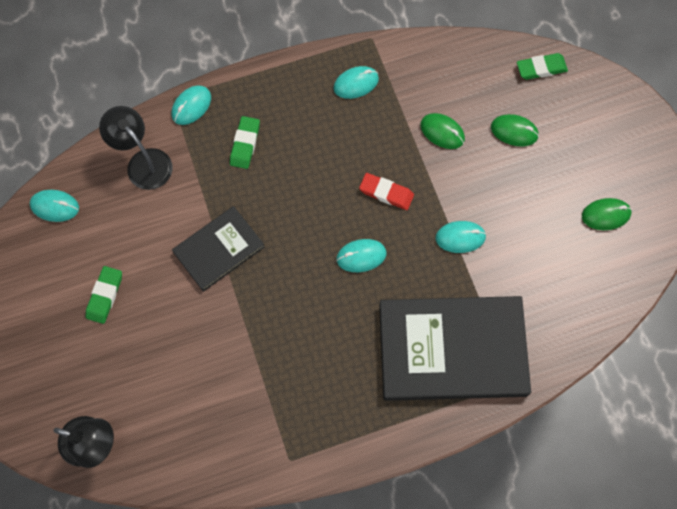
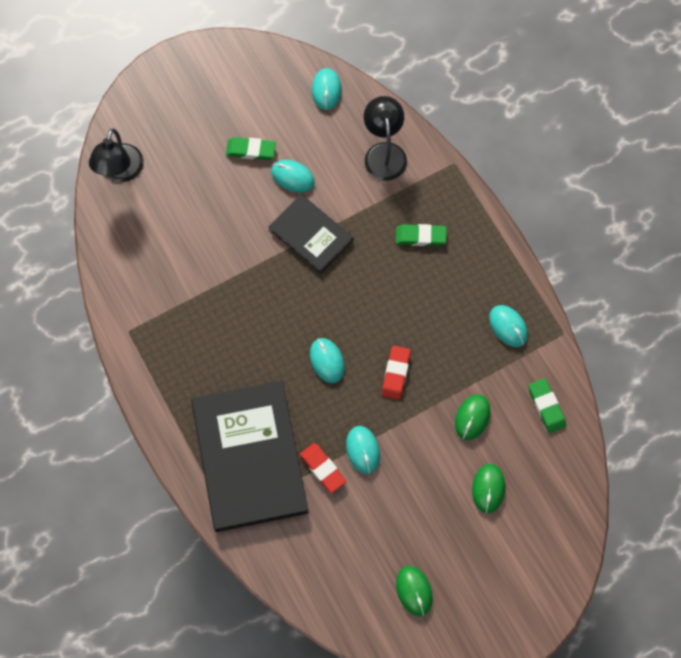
camera: 80 degrees right, 0 degrees up
black lamp [99,106,173,190] -> black lamp turned 45 degrees counterclockwise [364,96,407,181]
turquoise mouse [172,86,211,125] -> turquoise mouse moved to [271,160,315,193]
green eraser [517,53,568,80] -> green eraser moved to [528,378,566,433]
none -> red eraser [300,443,346,493]

